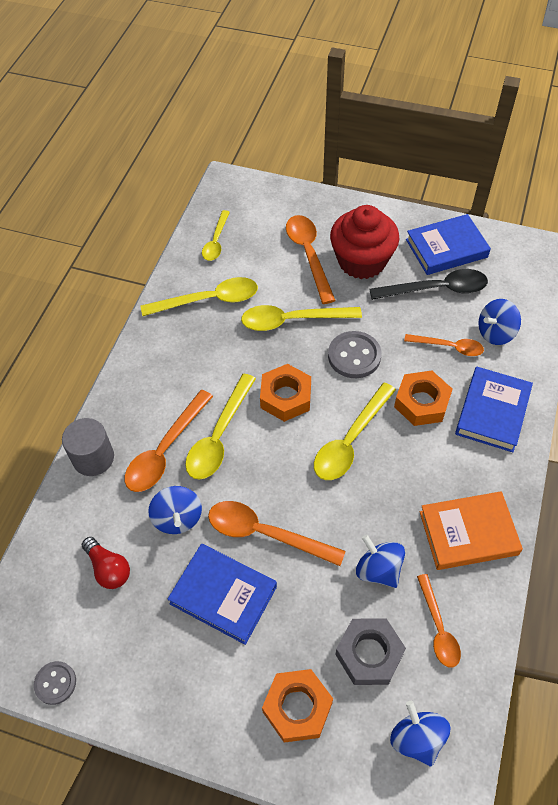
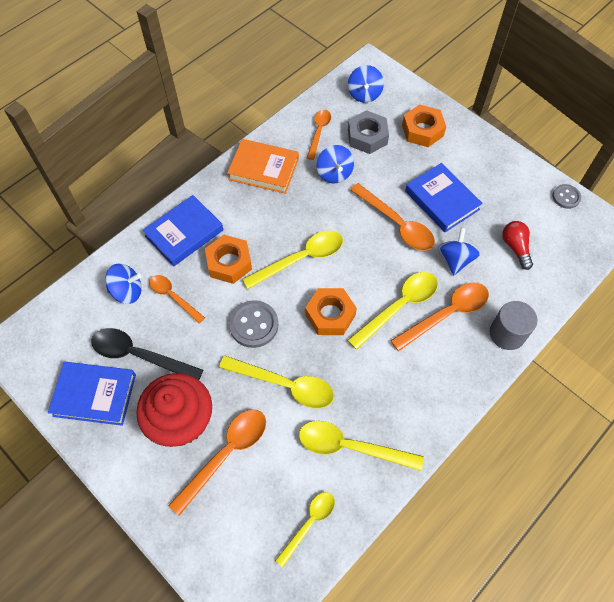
camera: 155 degrees left, 5 degrees up
orange spoon [286,215,336,304] -> orange spoon turned 150 degrees counterclockwise [168,409,266,516]

